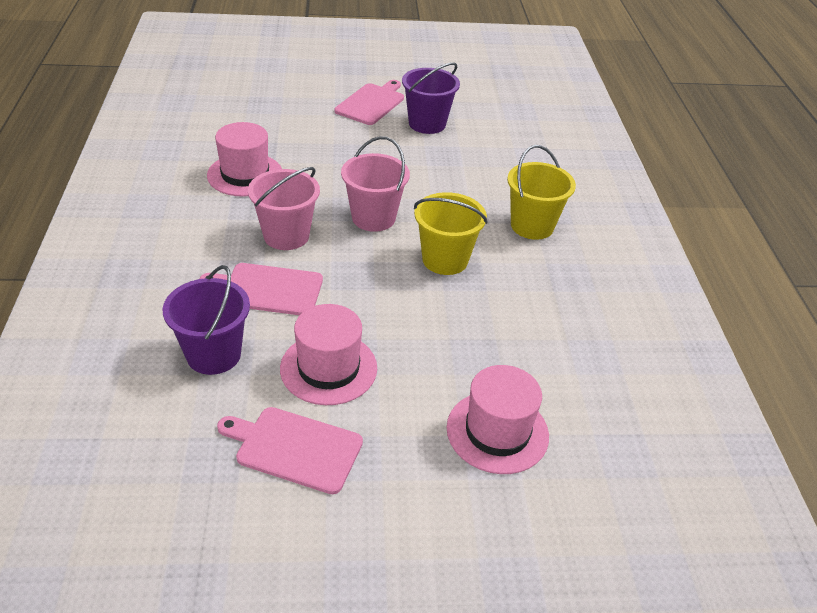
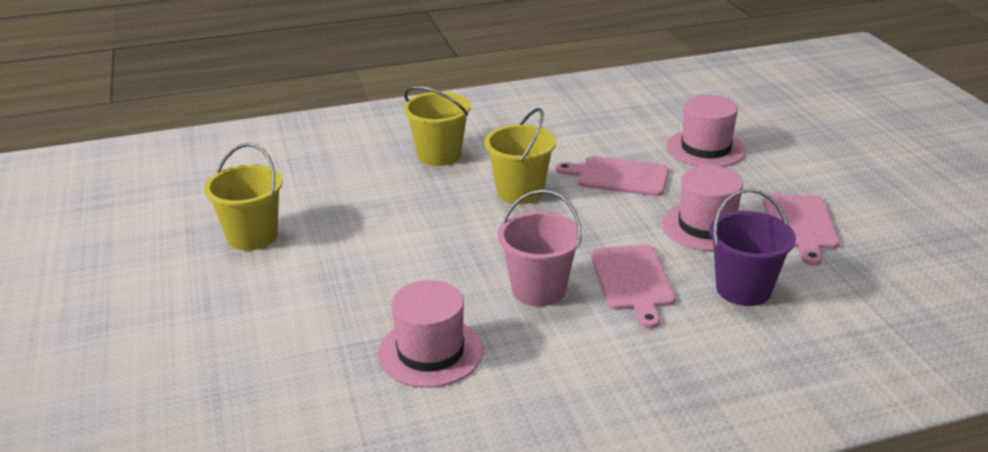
camera: 100 degrees left, 10 degrees down
pink cutting board [334,80,404,125] -> pink cutting board moved to [556,156,669,196]
pink bucket [341,136,410,232] -> none
purple bucket [402,62,460,134] -> yellow bucket [204,143,283,251]

